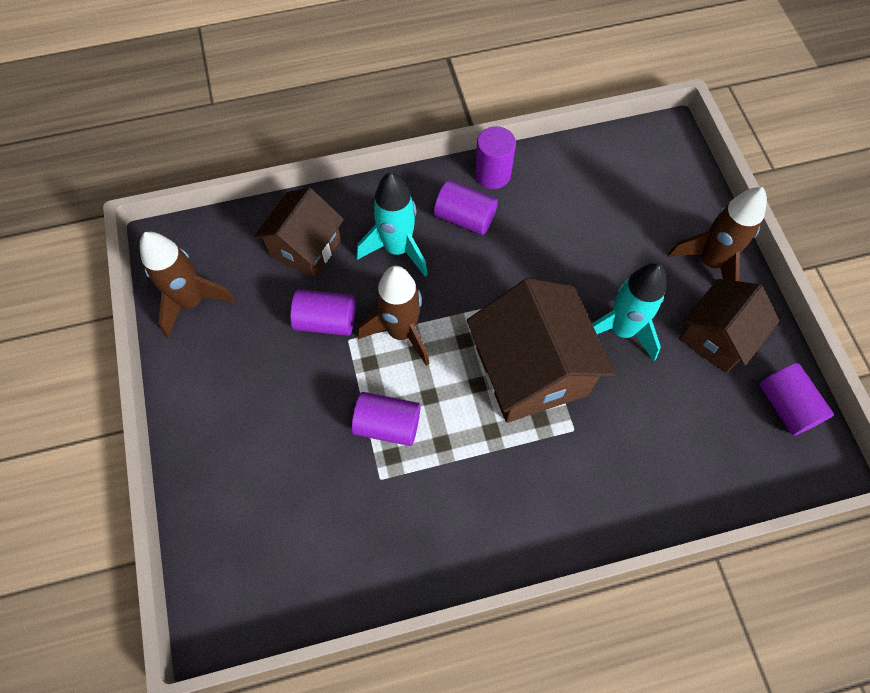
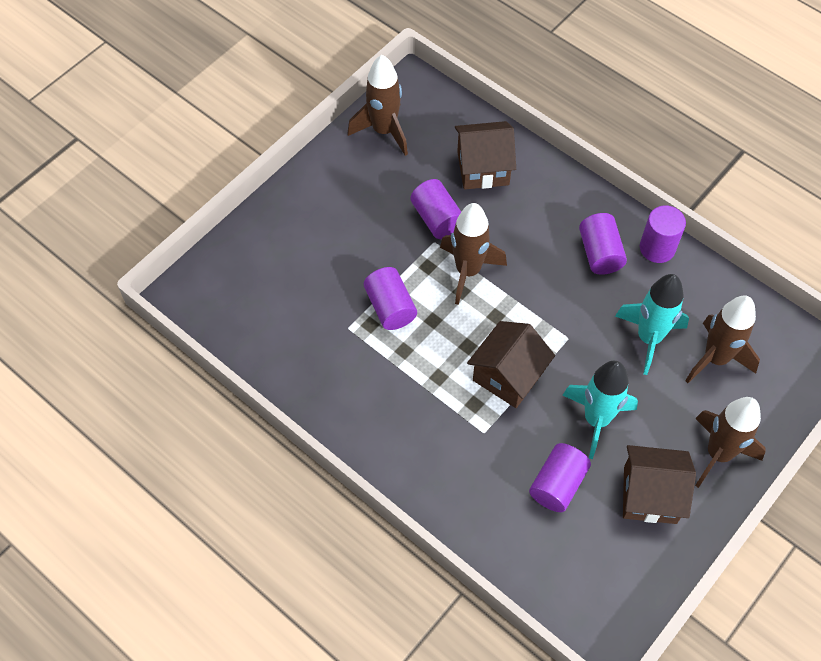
camera: 55 degrees right, 5 degrees down
turquoise rocket [356,172,428,277] -> turquoise rocket moved to [615,274,689,375]
brown house [467,278,616,423] -> brown house [467,321,555,408], size x0.64
purple cylinder [759,363,834,436] -> purple cylinder moved to [529,443,591,512]
none -> brown rocket [685,295,760,383]

